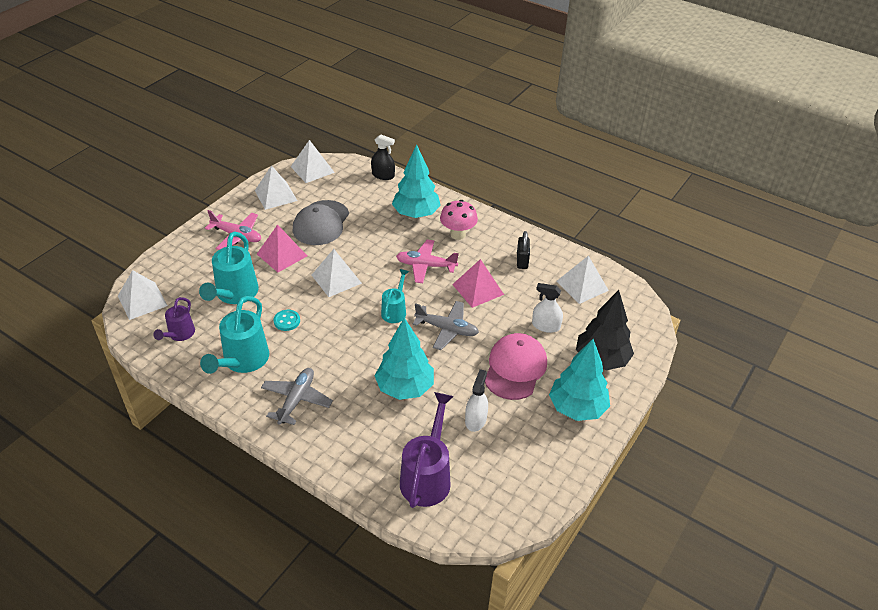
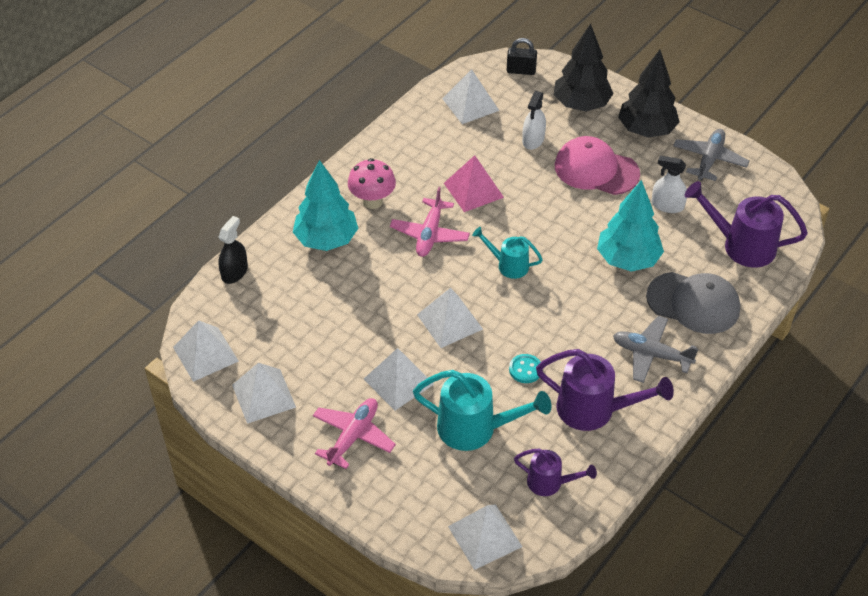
camera: 85 degrees left, 5 degrees up
turquoise watering can [200,296,269,374] -> purple watering can [536,349,674,431]
pink pyramid [257,224,307,272] -> white pyramid [364,348,434,411]
grey cap [293,200,349,245] -> grey cap moved to [646,272,740,334]
grey plane [413,301,479,350] -> grey plane moved to [673,129,750,181]
black padlock [517,231,530,269] -> black padlock moved to [507,38,537,75]
turquoise tree [549,339,610,421] -> black tree [618,50,680,138]

